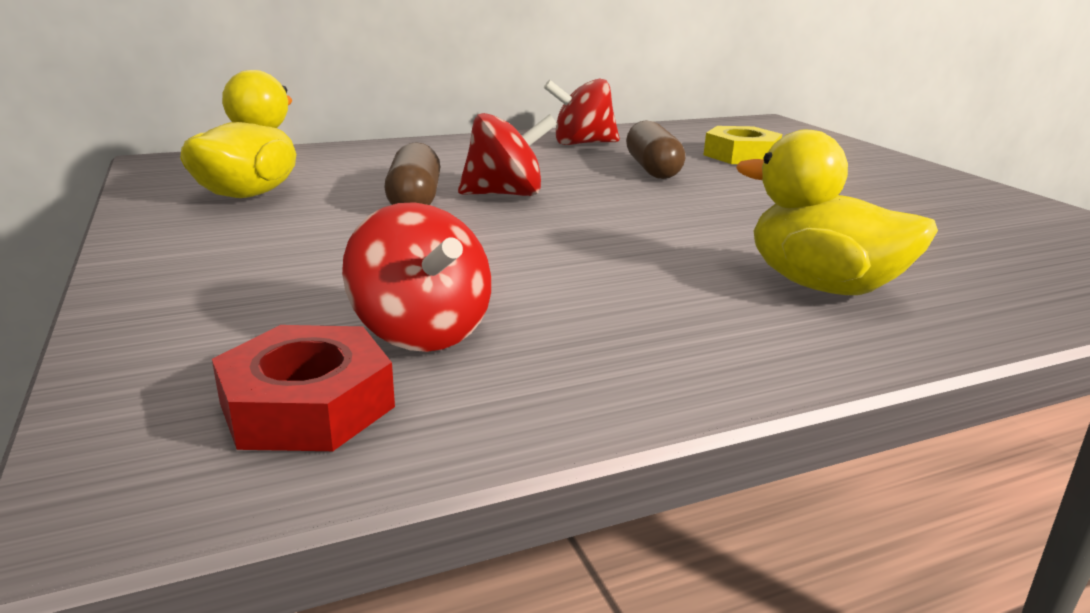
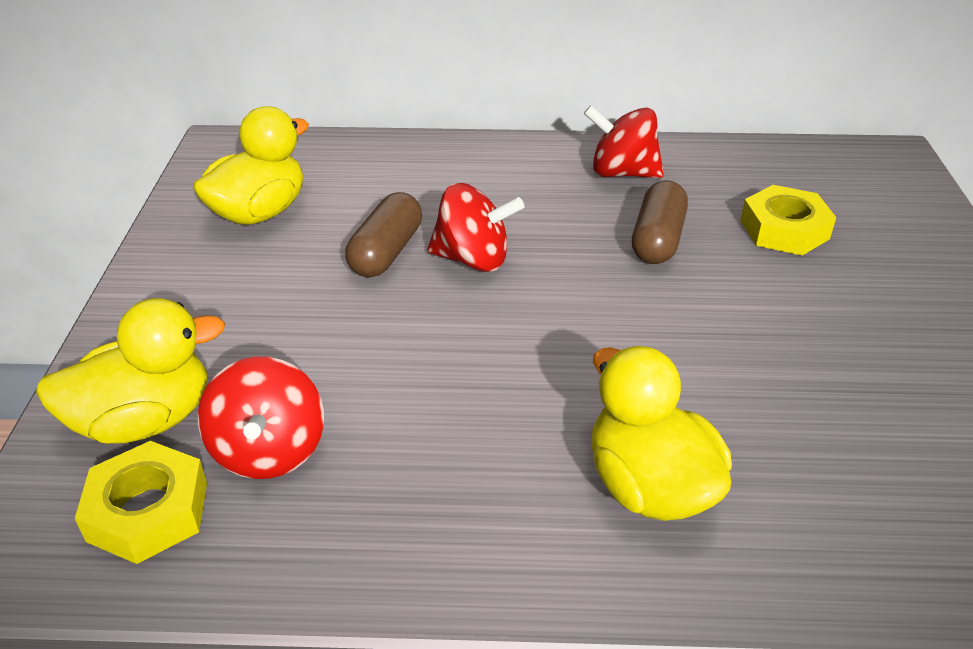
camera: 25 degrees right, 15 degrees up
red nut [212,325,395,451] -> yellow nut [75,441,207,564]
none -> yellow duck [36,298,225,444]

